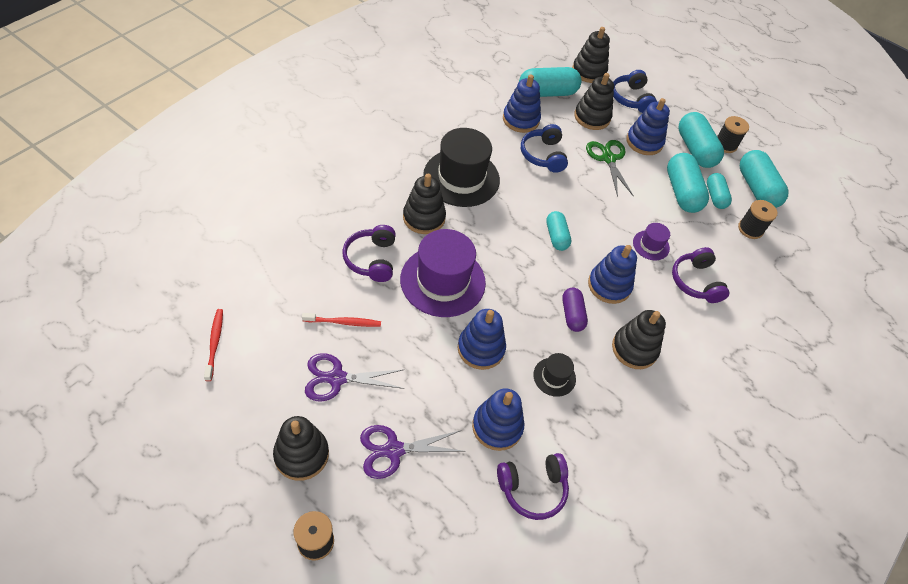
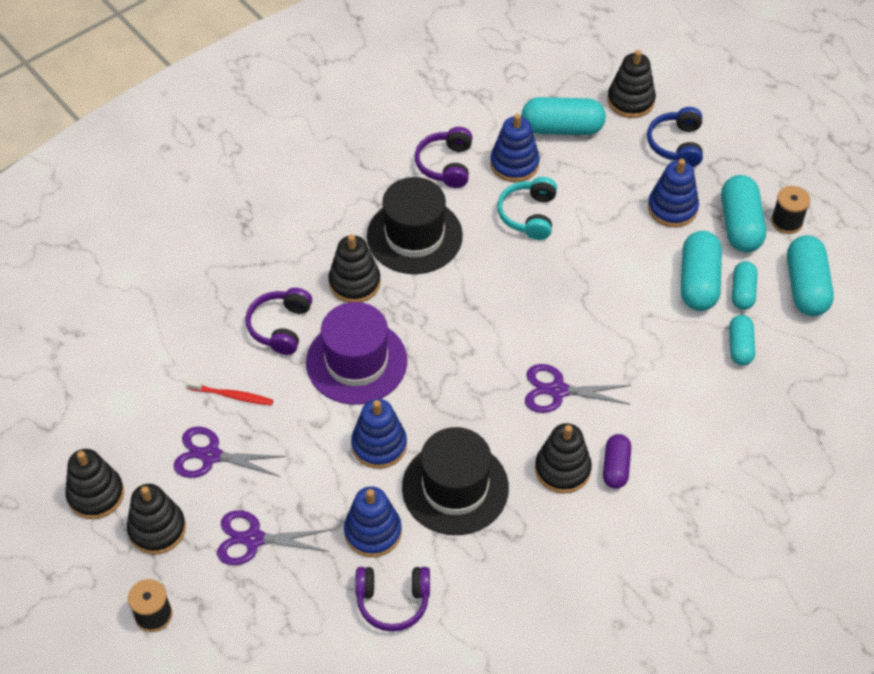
camera: 20 degrees right, 0 degrees up
red toothbrush [204,309,223,381] -> none
blue headphones [521,124,568,173] -> turquoise headphones [497,177,557,240]
black hat [533,353,576,397] -> black hat [402,427,509,535], size x2.13
turquoise capsule [546,211,571,251] -> turquoise capsule moved to [729,315,755,365]
purple capsule [562,288,588,332] -> purple capsule moved to [603,434,631,489]
black stacking toy [574,73,614,130] -> black stacking toy moved to [65,449,124,519]
green scissors [586,140,633,197] -> none
blue stacking toy [588,245,637,304] -> purple scissors [525,364,631,413]
purple hat [633,223,670,260] -> none
purple headphones [672,247,729,303] -> purple headphones moved to [415,127,472,188]
black spool [738,200,777,239] -> none

